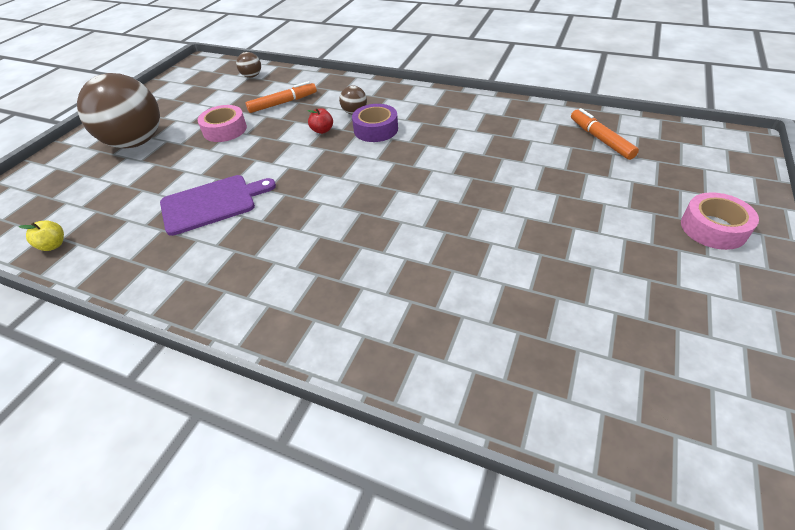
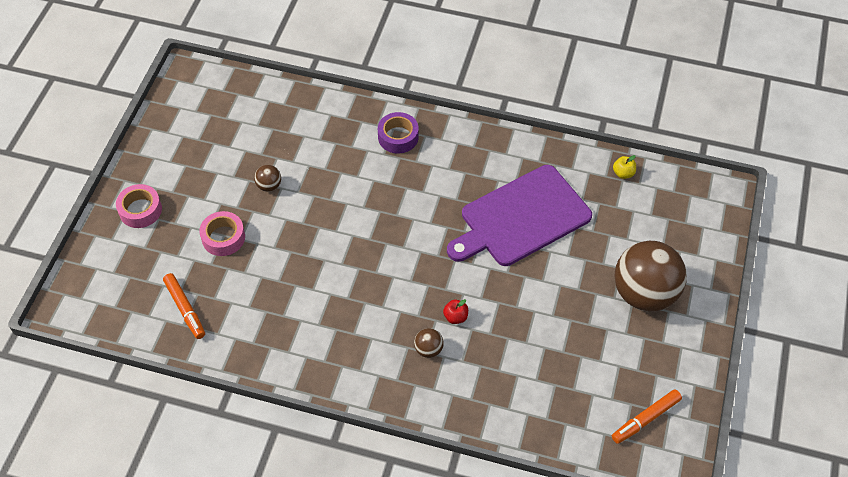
camera: 170 degrees right, 10 degrees up
purple cutting board [160,175,276,236] -> purple cutting board [447,165,592,266], size x1.61
pink tape [198,105,247,142] -> pink tape moved to [199,211,245,256]
brown ball [236,52,261,78] -> brown ball moved to [254,165,281,192]
orange marker [246,81,317,113] -> orange marker moved to [612,389,682,444]
purple tape [352,104,398,142] -> purple tape moved to [378,112,419,153]

